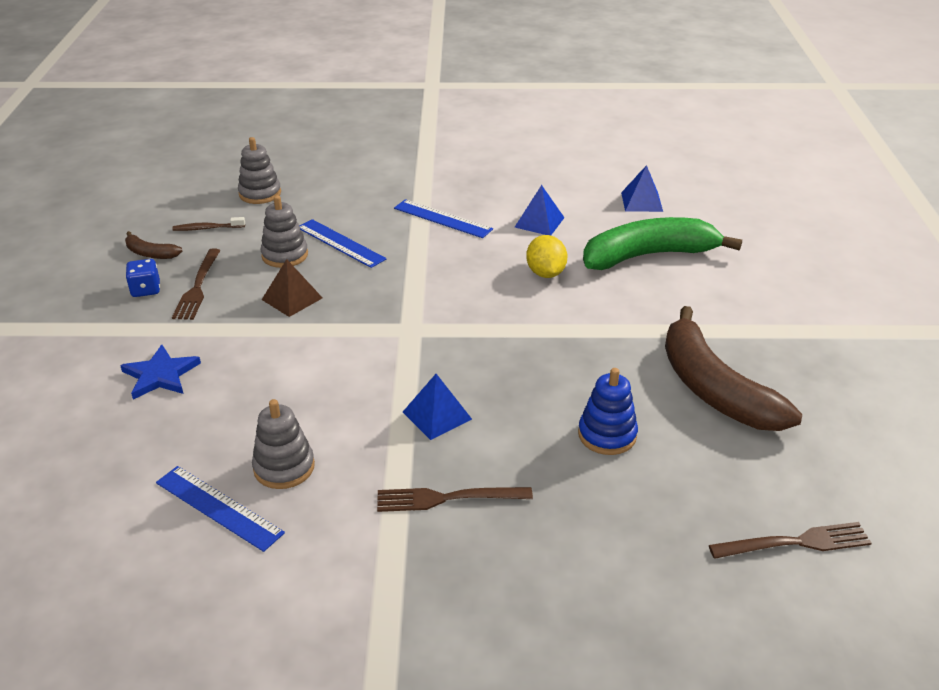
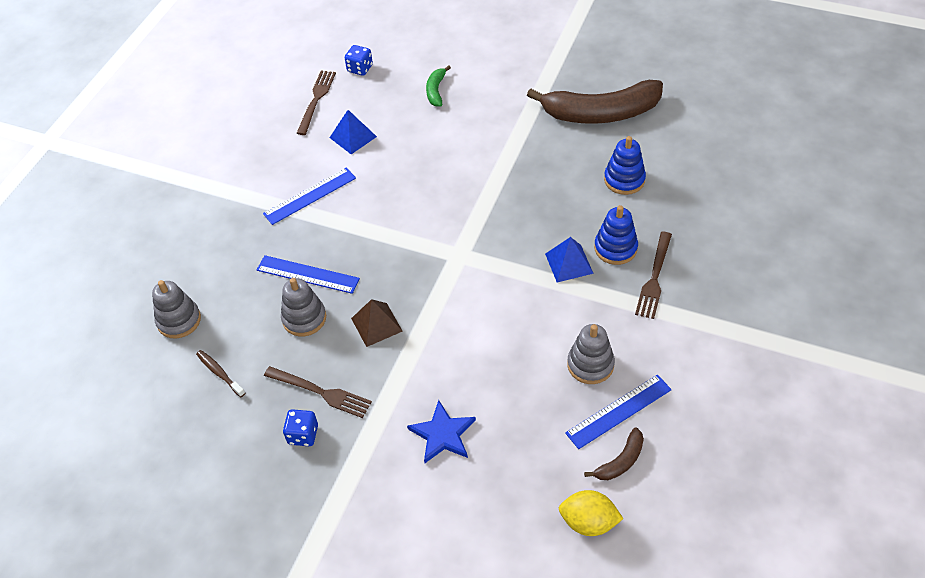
camera: 65 degrees left, 15 degrees up
brown banana [125,231,182,259] -> brown banana moved to [584,427,644,480]
brown toothbrush [172,217,245,231] -> brown toothbrush turned 120 degrees clockwise [196,350,245,397]
blue ruler [300,219,387,268] -> blue ruler turned 45 degrees clockwise [257,255,360,294]
yellow lemon [526,235,567,278] -> yellow lemon moved to [559,490,624,536]
green banana [583,217,742,270] -> green banana [426,66,451,107], size x0.44
blue pyramid [621,165,663,212] -> blue dice [345,45,373,76]
brown fork [709,522,872,559] -> brown fork moved to [297,70,336,135]
none -> blue stacking toy [594,205,638,265]

